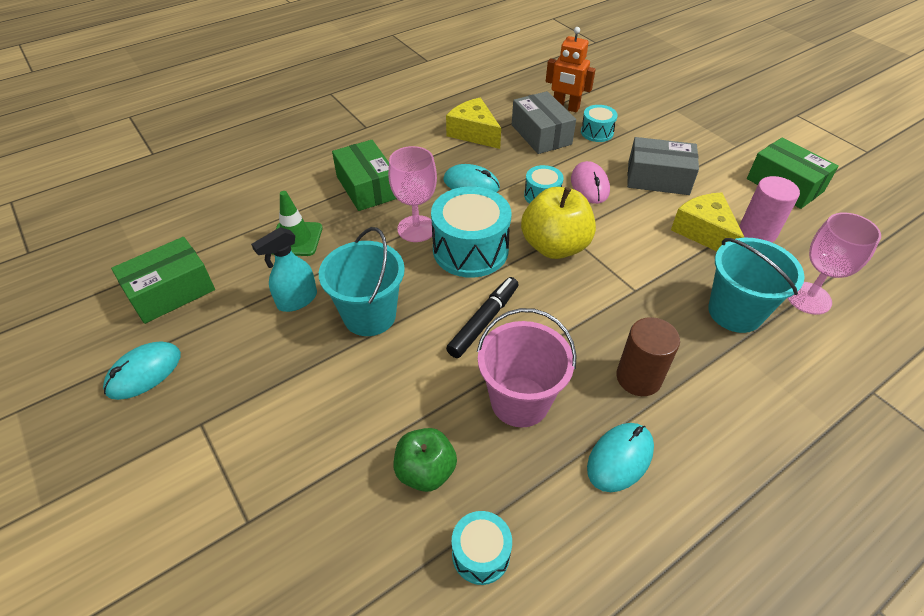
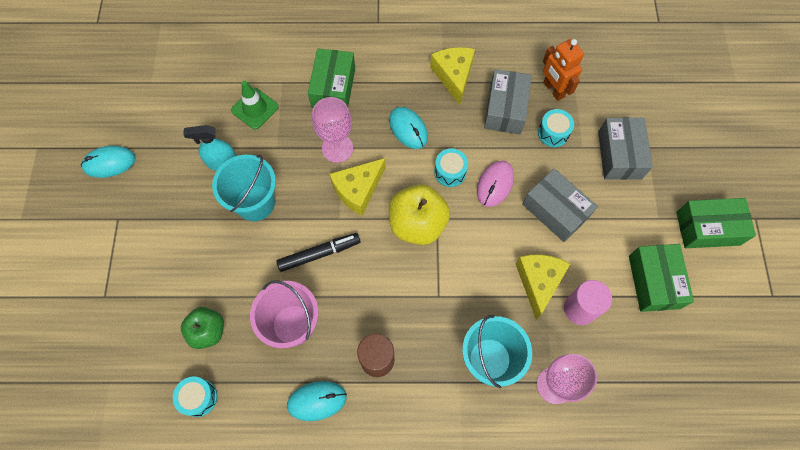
camera: 35 degrees right, 20 degrees up
green box [111,237,215,324] -> green box moved to [676,198,756,248]
turquoise drum [431,186,511,278] -> yellow cheese [330,158,386,215]
none -> grey box [598,117,653,180]

